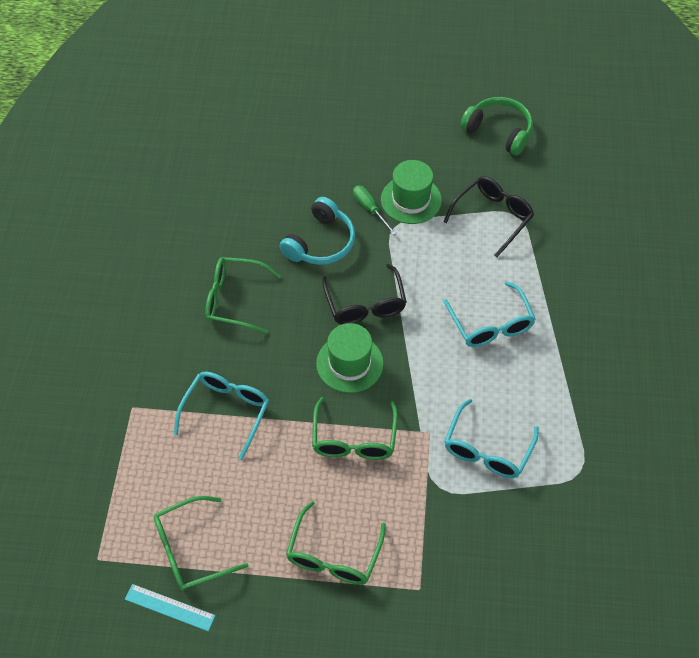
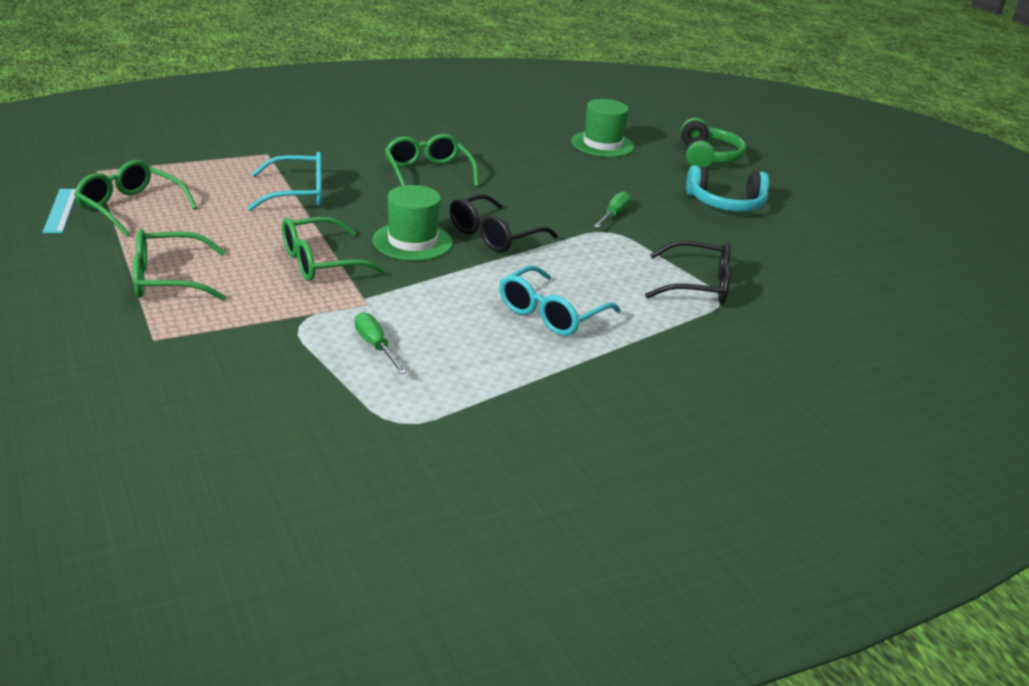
camera: 55 degrees right, 25 degrees down
turquoise headphones [280,197,355,265] -> turquoise headphones moved to [686,165,769,212]
green hat [381,160,442,224] -> green hat moved to [571,99,634,157]
turquoise glasses [444,399,539,478] -> green screwdriver [355,312,407,374]
green headphones [460,97,533,156] -> green headphones moved to [680,118,746,167]

